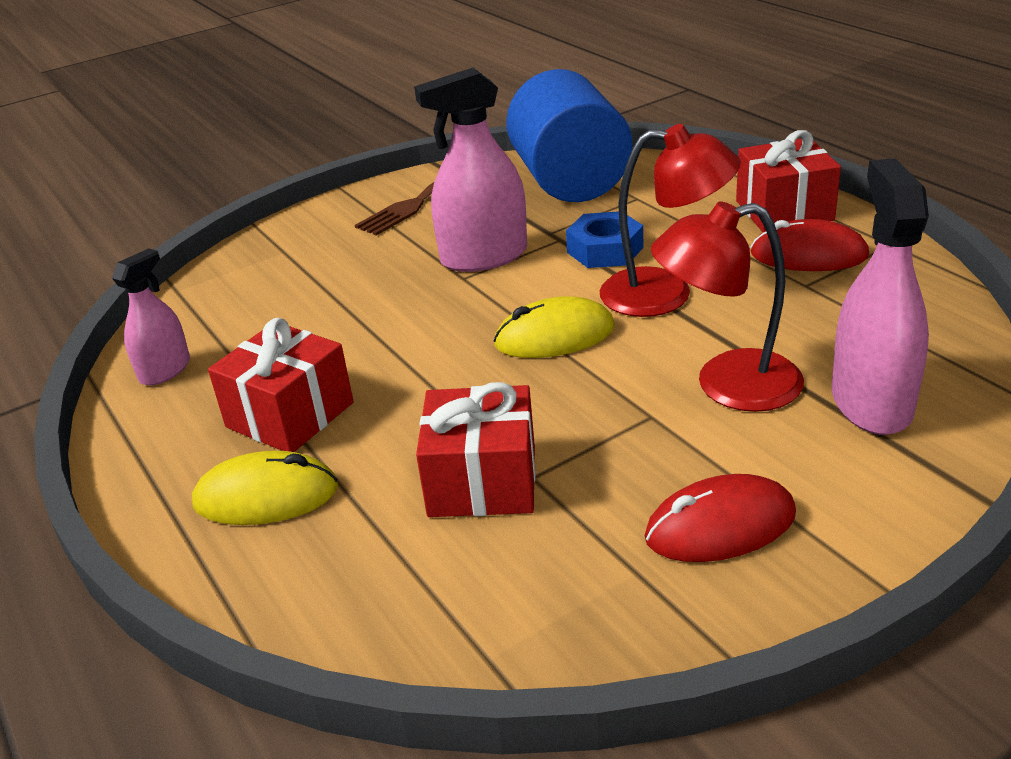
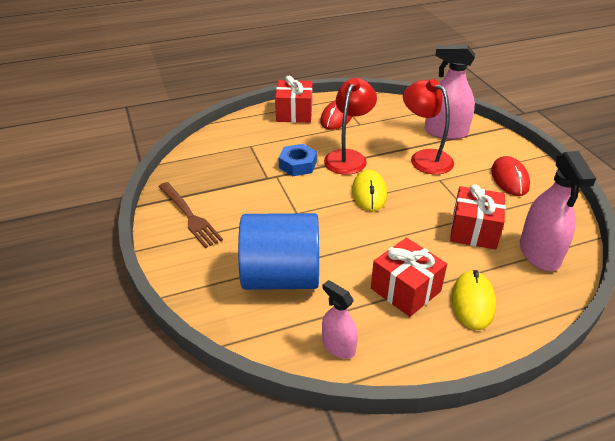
camera: 80 degrees left, 5 degrees up
pink spray bottle [414,68,527,272] -> pink spray bottle moved to [520,151,596,271]
blue cylinder [506,69,632,202] -> blue cylinder moved to [238,213,319,290]
red lamp [651,201,804,412] -> red lamp turned 135 degrees clockwise [403,79,454,175]

